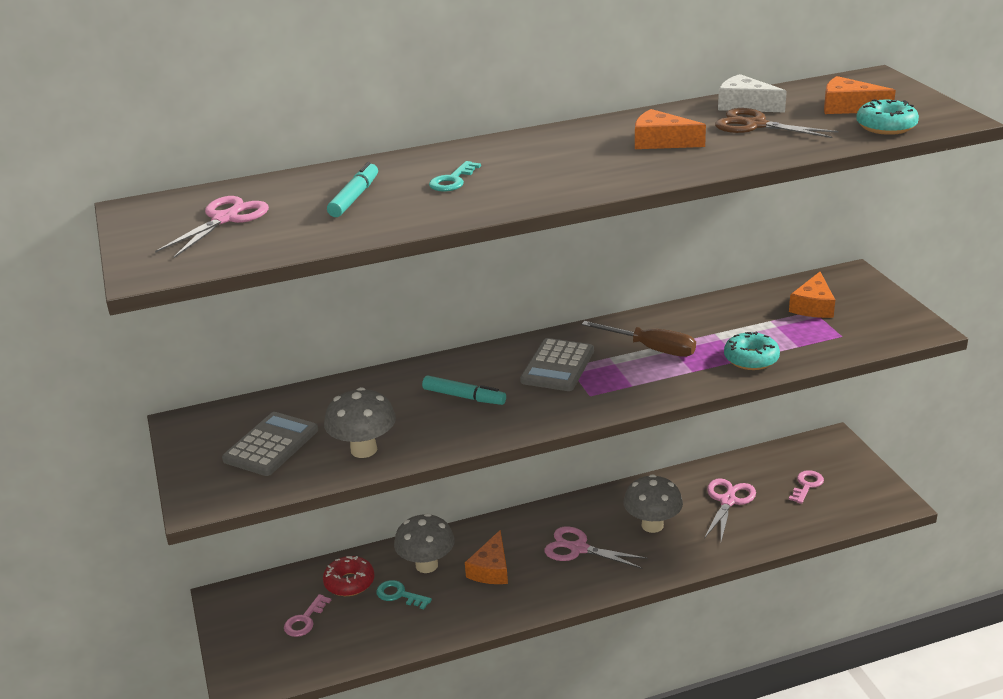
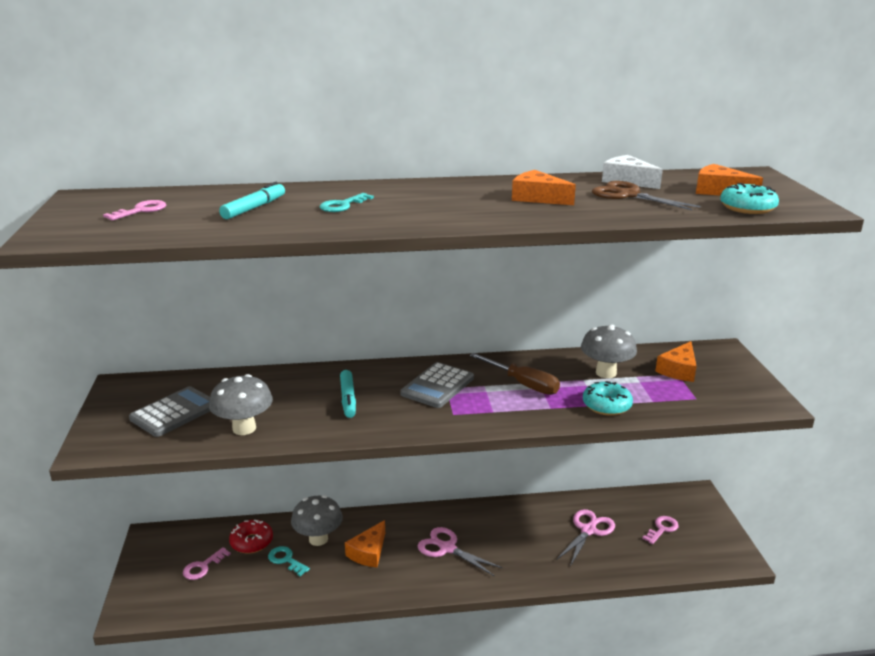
camera: 10 degrees right, 5 degrees down
pink scissors [155,196,269,258] -> pink key [103,200,166,220]
turquoise marker [422,375,506,405] -> turquoise marker turned 45 degrees clockwise [340,370,356,418]
grey mushroom [623,474,683,533] -> grey mushroom moved to [581,324,637,378]

